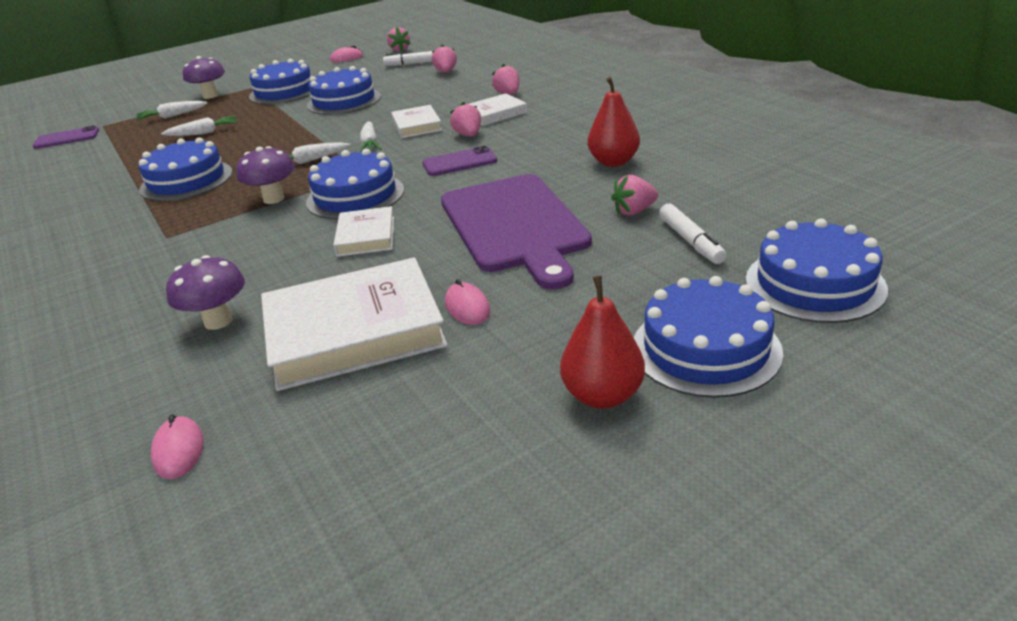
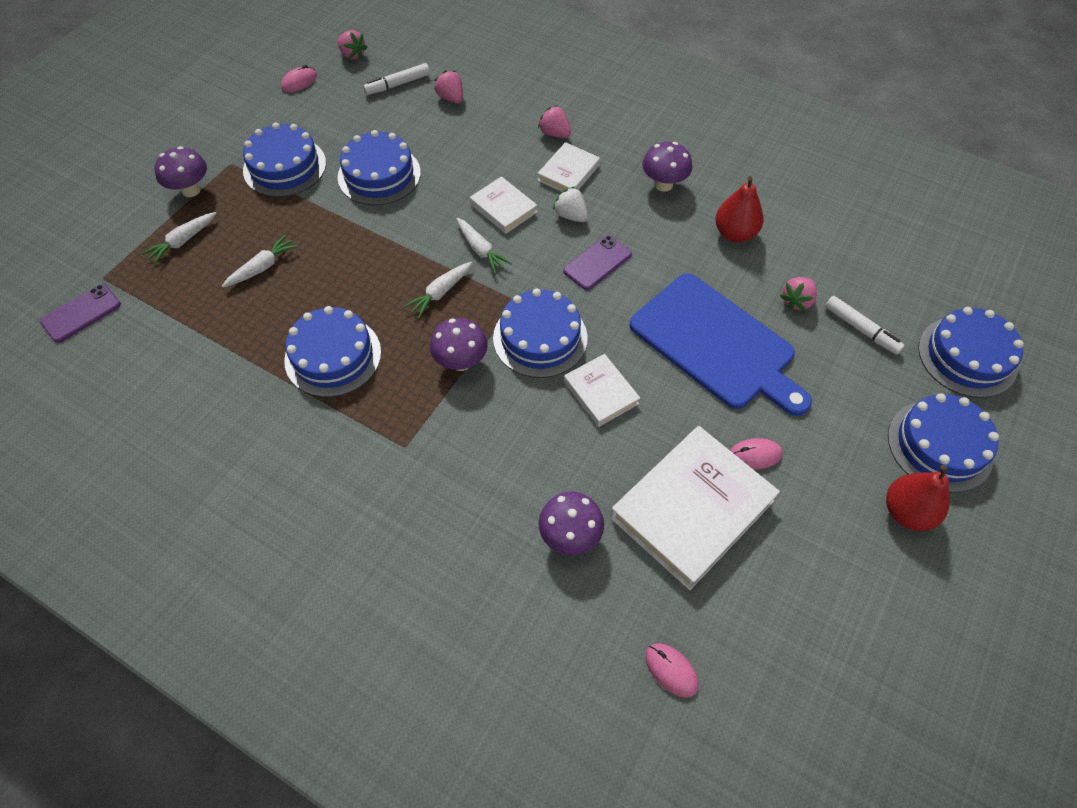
camera: 30 degrees left, 25 degrees up
purple cutting board [441,174,592,290] -> blue cutting board [629,273,812,416]
pink mouse [445,279,490,325] -> pink mouse turned 45 degrees counterclockwise [730,438,783,469]
pink strawberry [450,102,481,137] -> white strawberry [553,186,588,222]
none -> purple mushroom [642,142,692,192]

